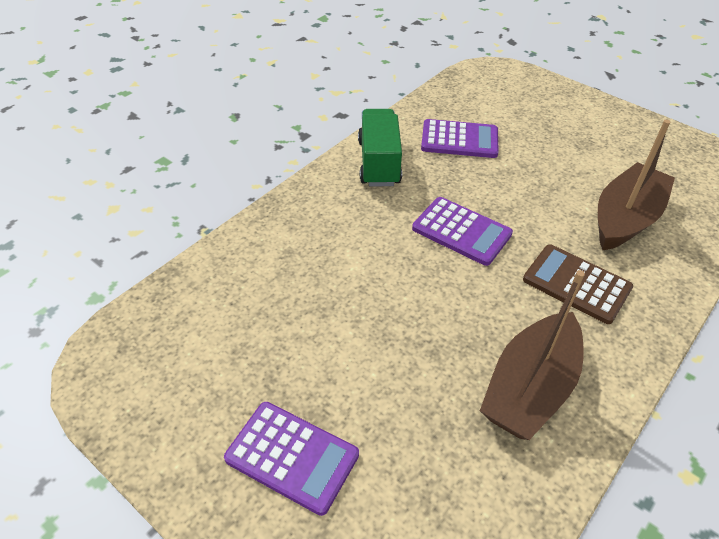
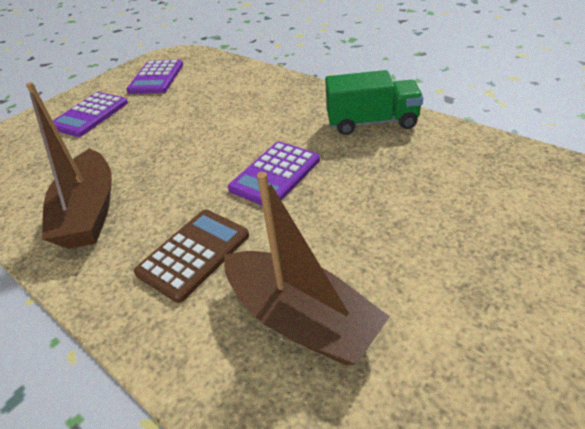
camera: 95 degrees right, 5 degrees down
purple calculator [421,119,499,158] -> purple calculator moved to [126,60,183,94]
brown boat [480,270,585,440] -> brown boat turned 135 degrees counterclockwise [26,82,112,249]

